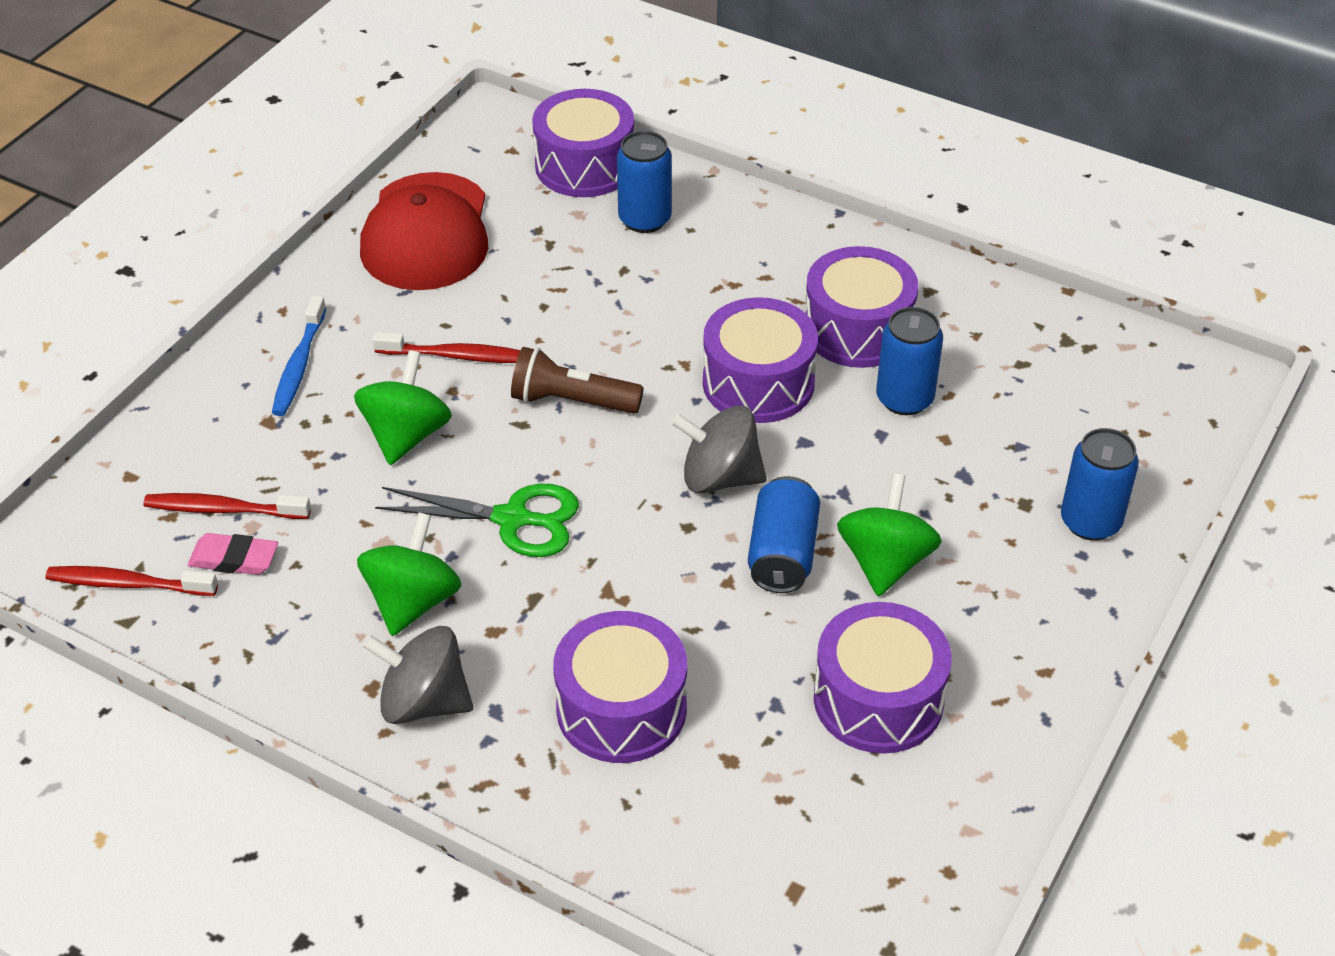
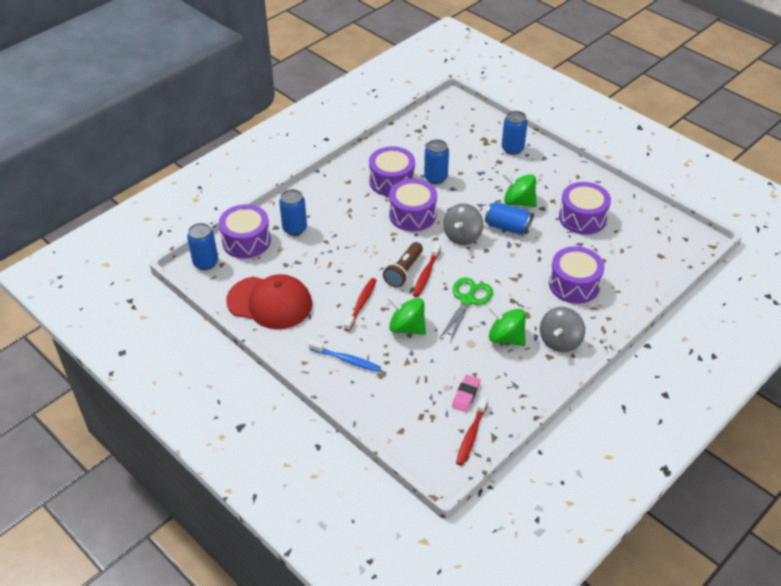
camera: 75 degrees left, 0 degrees up
red toothbrush [143,493,311,519] -> red toothbrush moved to [413,243,441,297]
none -> blue can [187,223,218,270]

